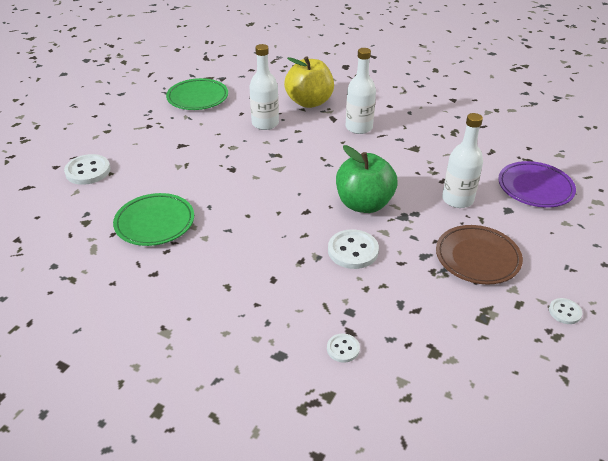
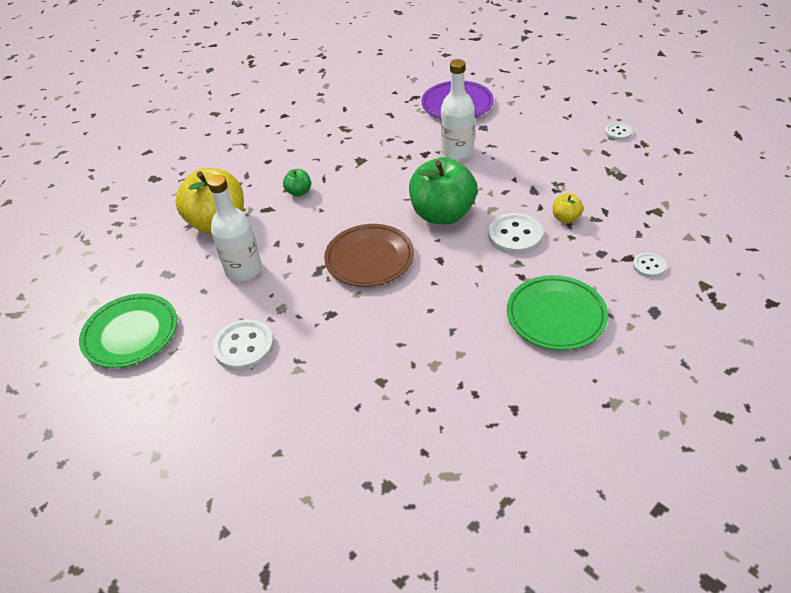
camera: 70 degrees left, 5 degrees up
white button [64,154,110,185] -> white button moved to [213,319,274,371]
green plate [113,193,194,246] -> green plate moved to [507,275,608,350]
white bottle [346,48,376,134] -> green apple [283,169,311,197]
brown plate [436,225,523,284] -> brown plate moved to [324,224,414,287]
none -> yellow apple [553,193,584,223]

